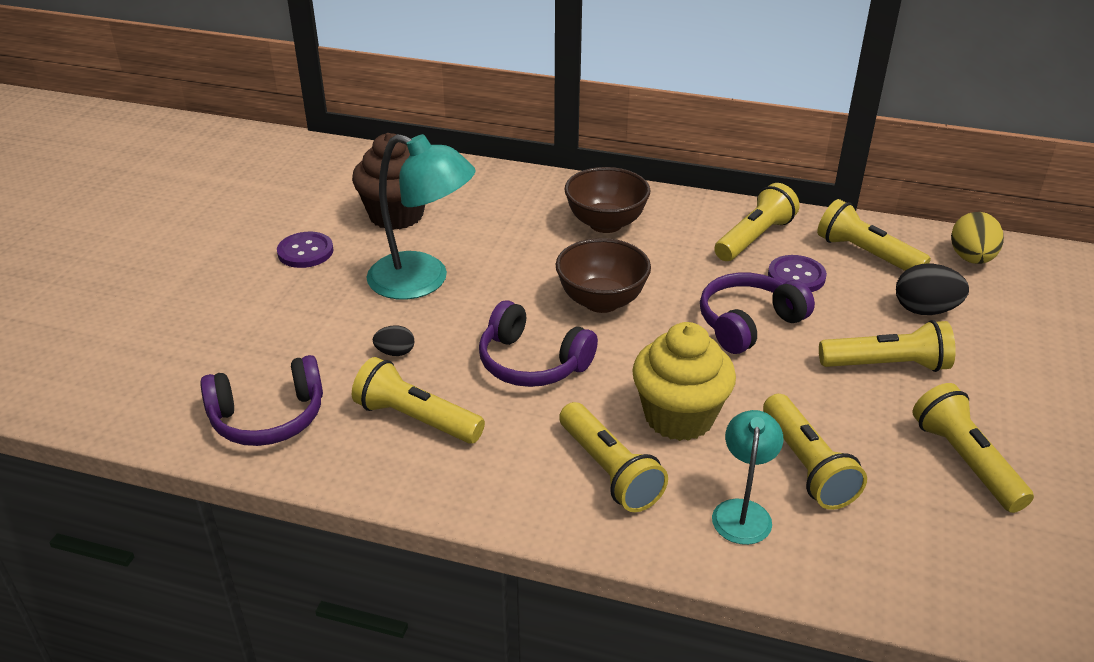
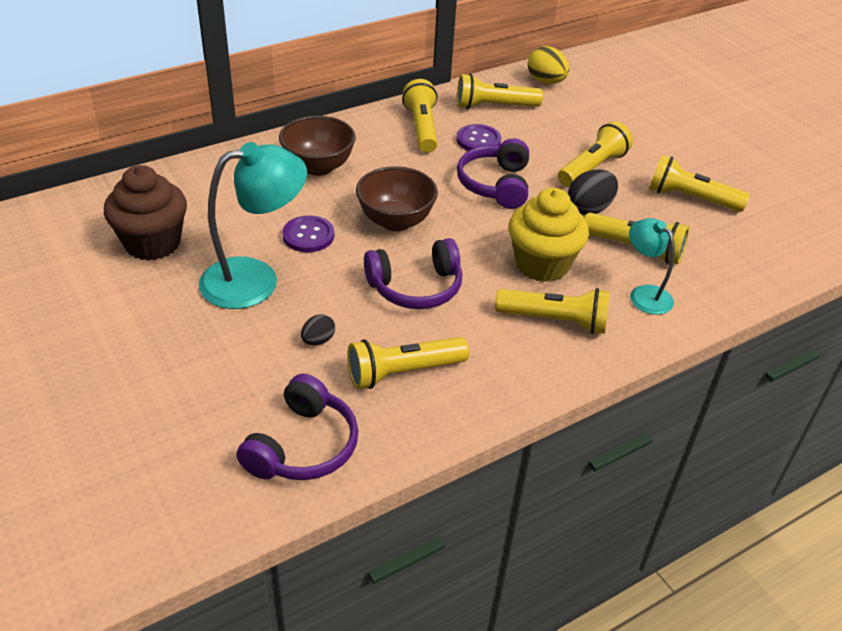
camera: 50 degrees left, 5 degrees up
purple button [277,232,334,268] -> purple button moved to [282,215,334,252]
black egg [896,264,969,315] -> black egg moved to [568,169,618,215]

